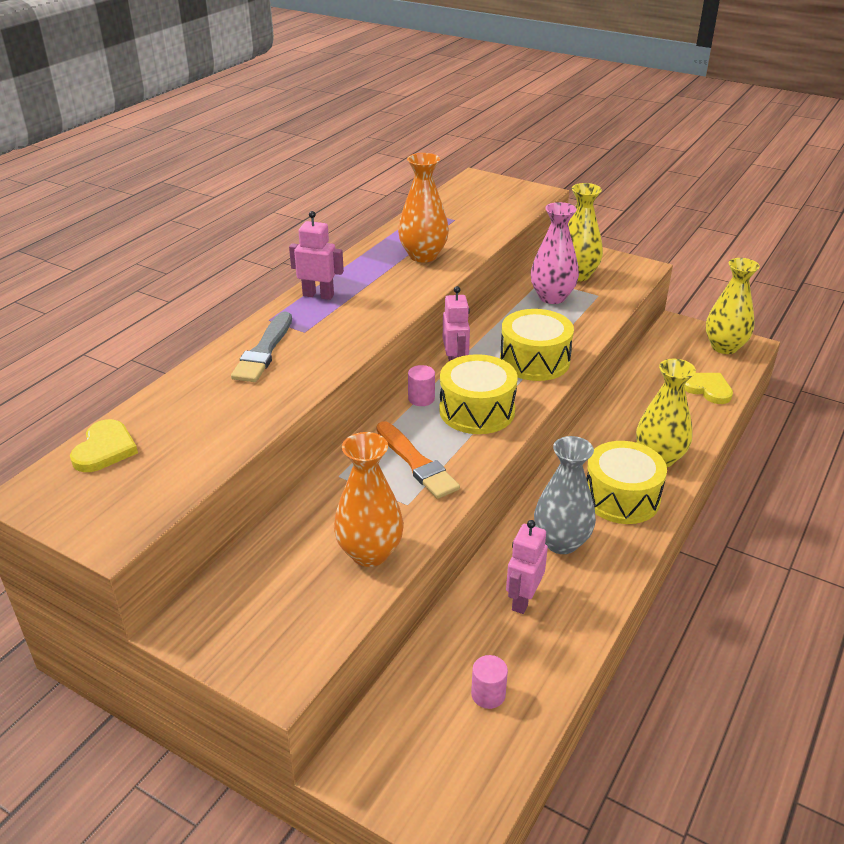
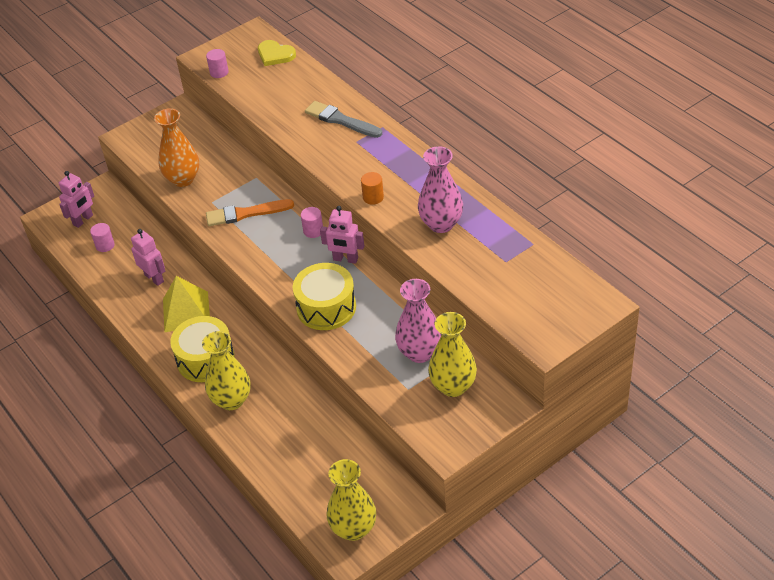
camera: 115 degrees right, 10 degrees up
pink robot [289,211,344,300] -> pink robot moved to [59,171,94,228]
orange vase [398,153,449,262] -> pink vase [418,146,463,233]
yellow drum [439,354,518,434] -> none
grey vase [534,436,596,554] -> yellow pyramid [163,276,210,332]
yellow heart [684,373,733,404] -> none
none -> pink cylinder [206,49,229,78]
none -> orange cylinder [361,172,384,205]

